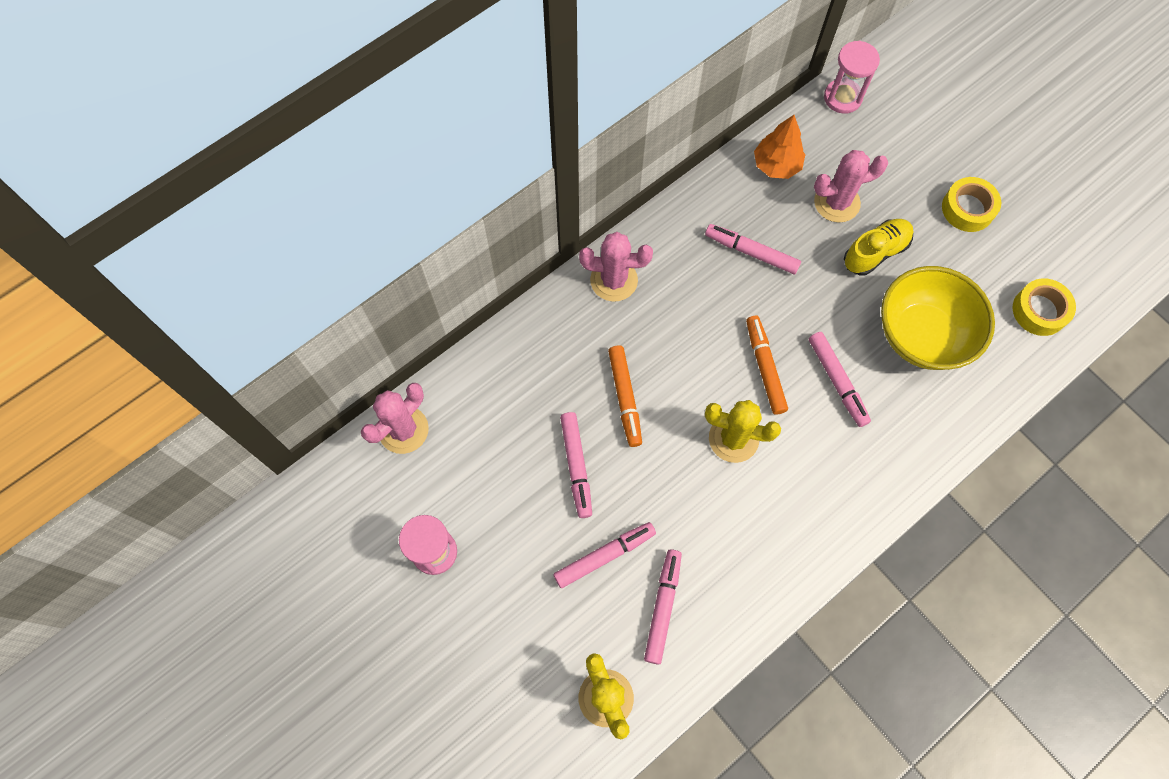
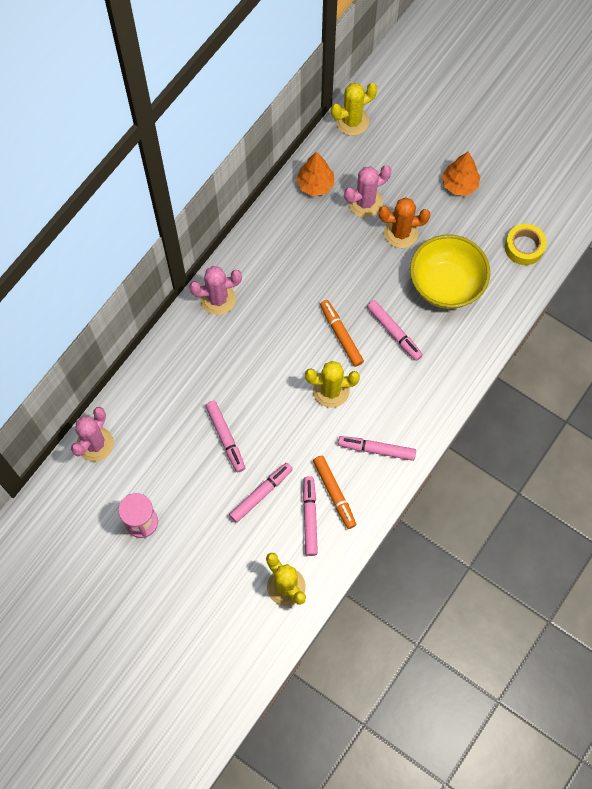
camera: 15 degrees left, 0 degrees up
orange marker [608,345,642,447] -> orange marker moved to [313,456,356,529]
pink marker [705,224,801,274] -> pink marker moved to [338,436,416,461]
pink hourglass [824,41,880,114] -> yellow cactus [331,83,377,136]
yellow shoe [844,219,913,276] -> orange cactus [379,197,430,248]
yellow tape [942,177,1001,232] -> orange tree [442,152,481,196]

